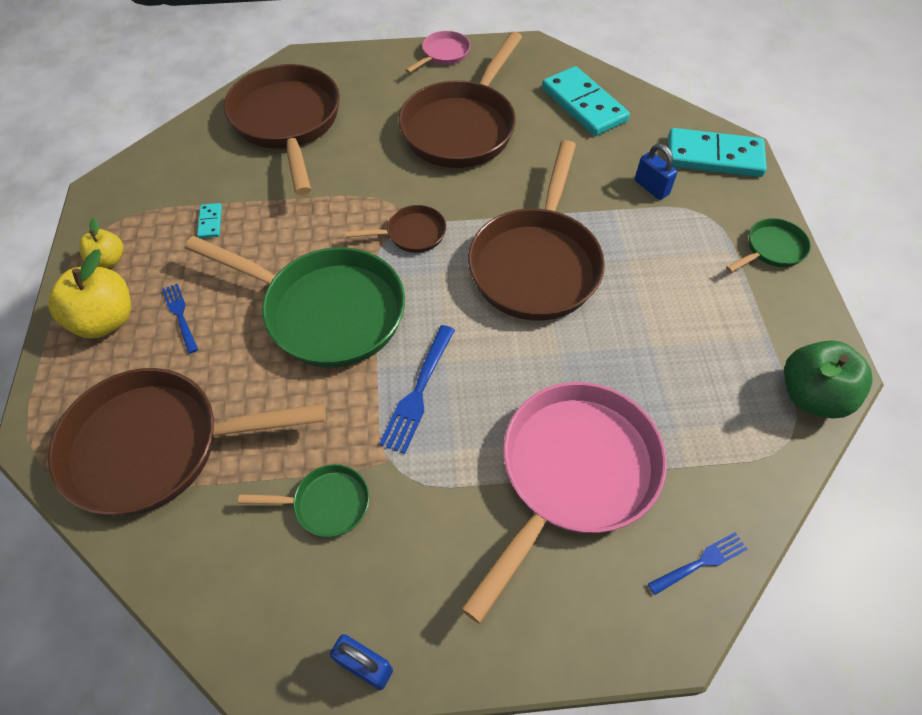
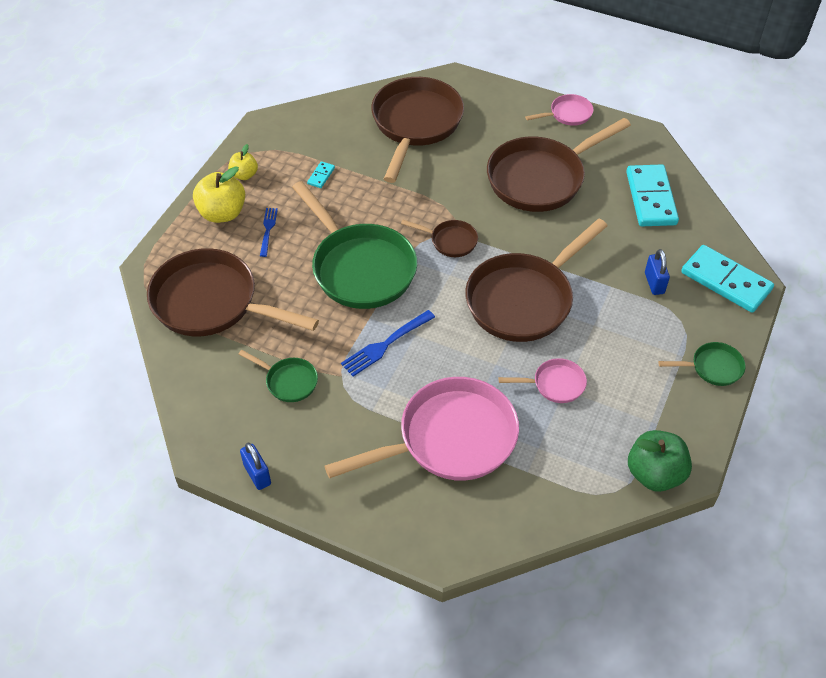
camera: 30 degrees right, 5 degrees down
blue fork [648,532,747,595] -> none
none -> pink pan [499,358,587,403]

